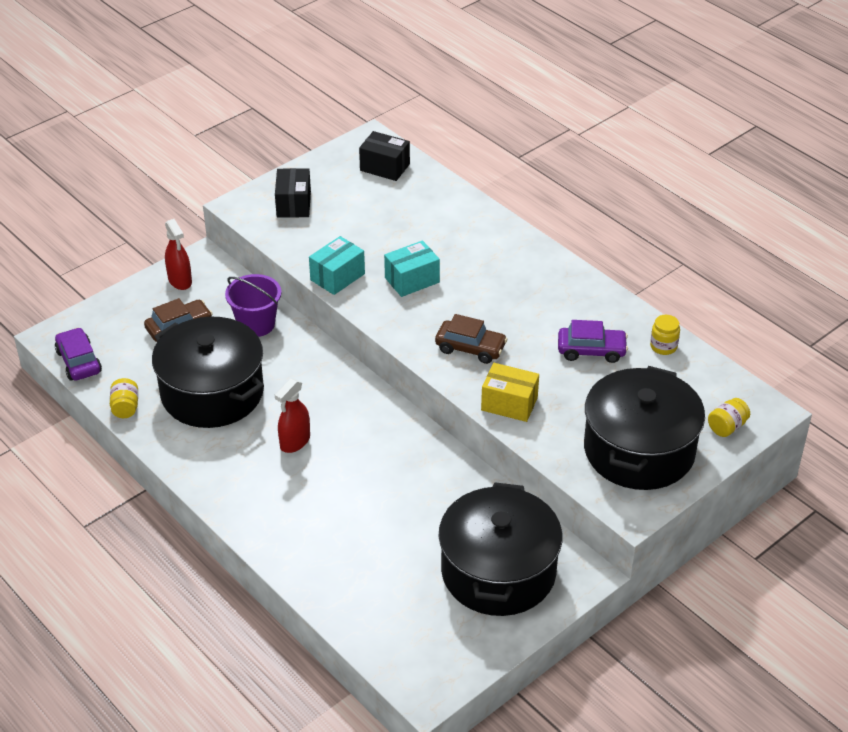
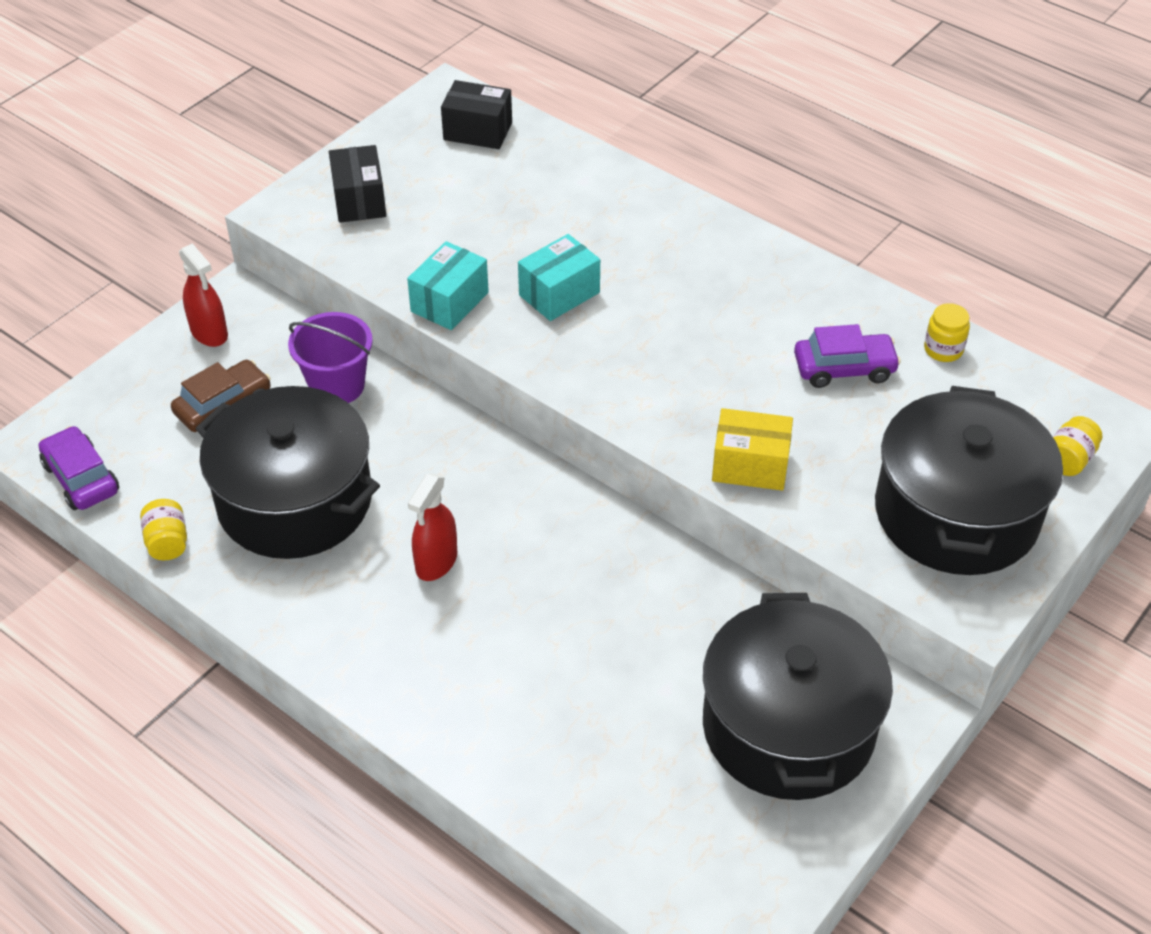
camera: 10 degrees left, 5 degrees up
brown car [435,314,507,364] -> none

